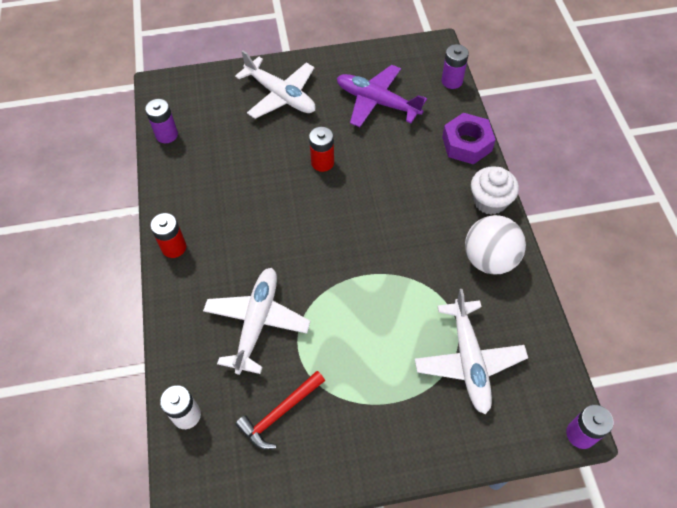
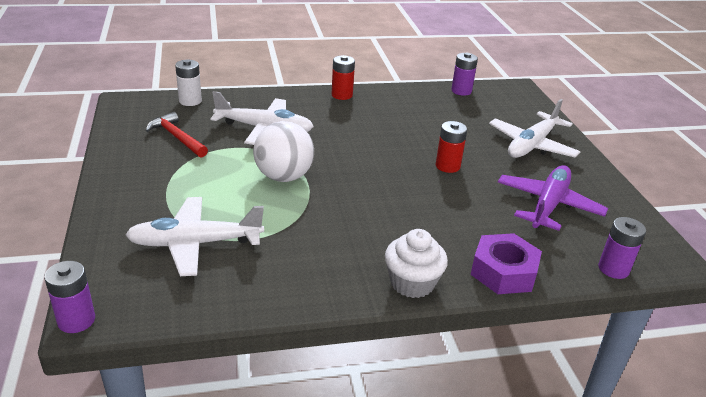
camera: 85 degrees right, 25 degrees down
white ball [465,215,526,274] -> white ball moved to [253,121,314,182]

